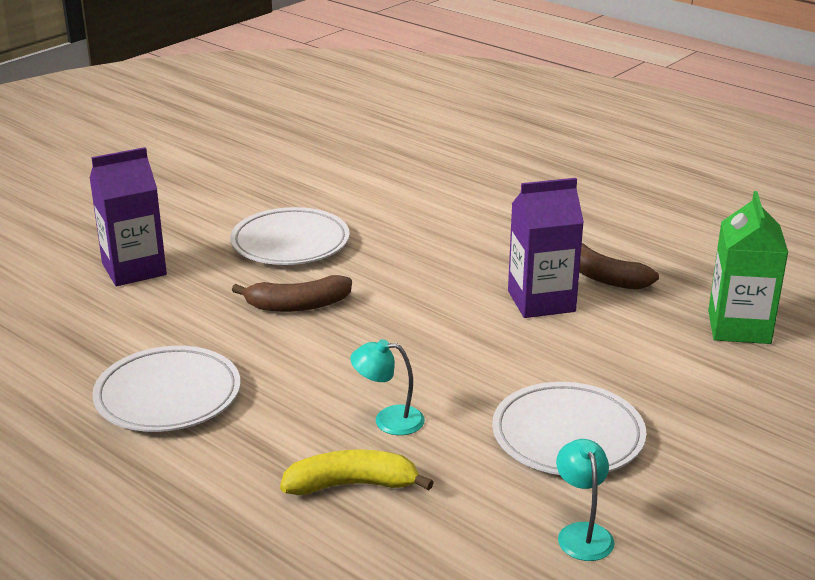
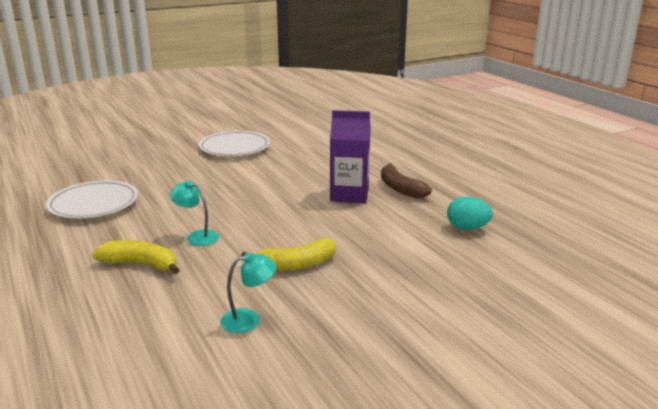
camera: 20 degrees right, 5 degrees down
purple carton [89,147,167,286] -> none
brown banana [232,275,352,312] -> none
white plate [492,382,646,475] -> yellow banana [241,239,336,271]
turquoise lamp [556,439,615,561] -> turquoise lamp turned 60 degrees clockwise [220,252,276,333]
green carton [708,191,788,344] -> turquoise egg [447,197,493,230]

